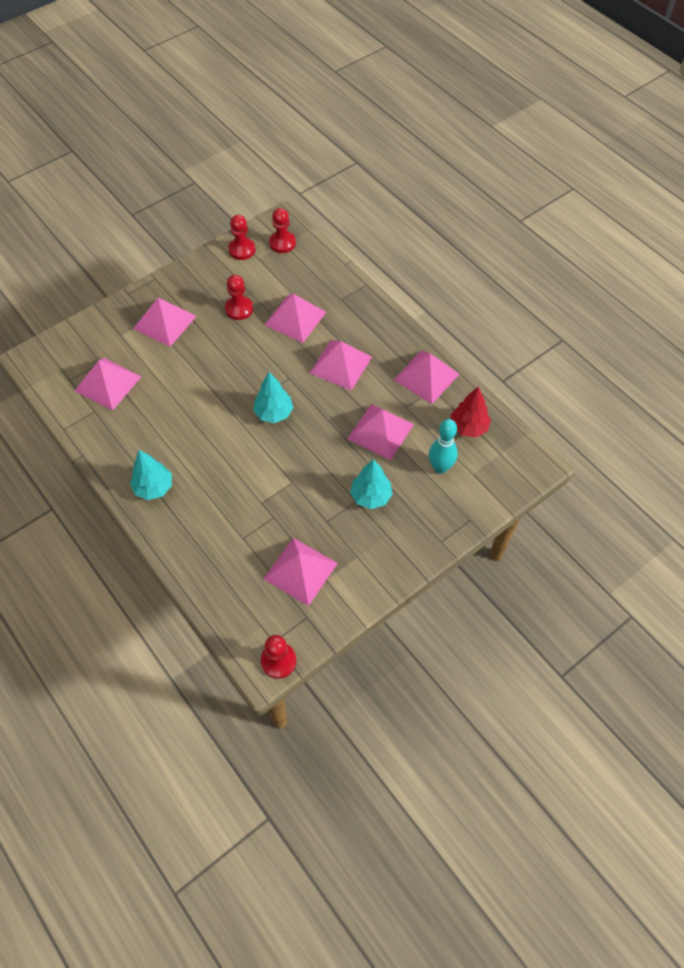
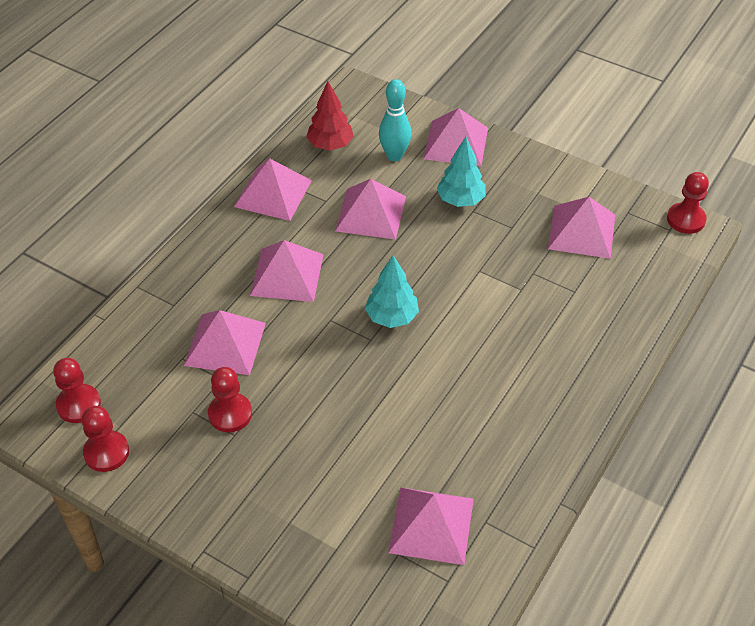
camera: 110 degrees left, 10 degrees down
turquoise tree [130,450,172,500] -> none
pink pyramid [133,298,196,347] -> pink pyramid moved to [423,108,488,166]

